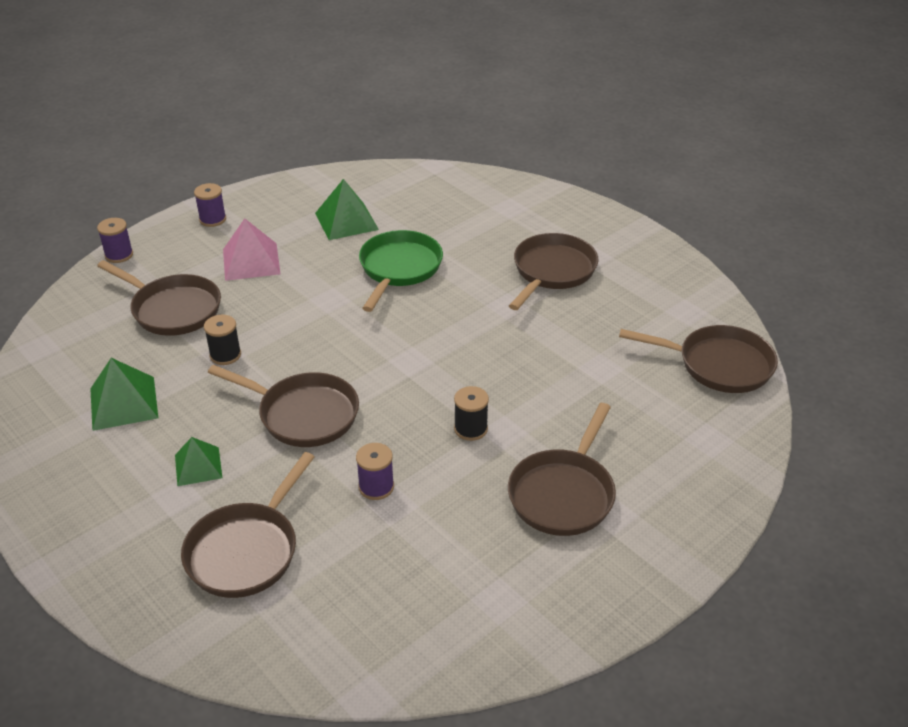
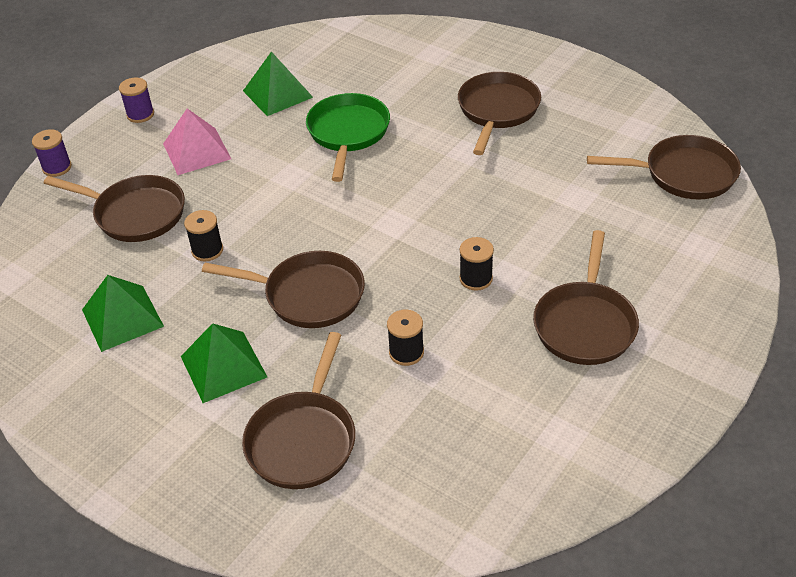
camera: 10 degrees left, 5 degrees up
green pyramid [175,437,222,486] -> green pyramid [181,323,267,403], size x1.53
purple spool [356,443,394,500] -> black spool [387,310,424,366]

